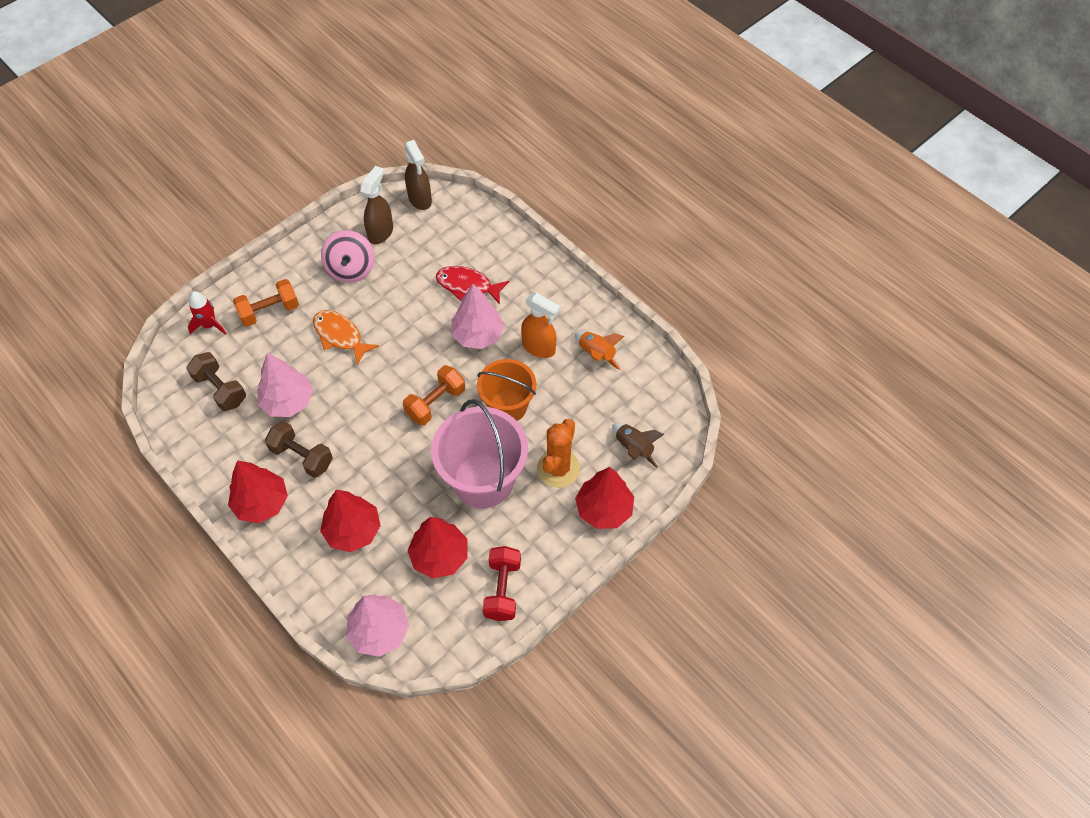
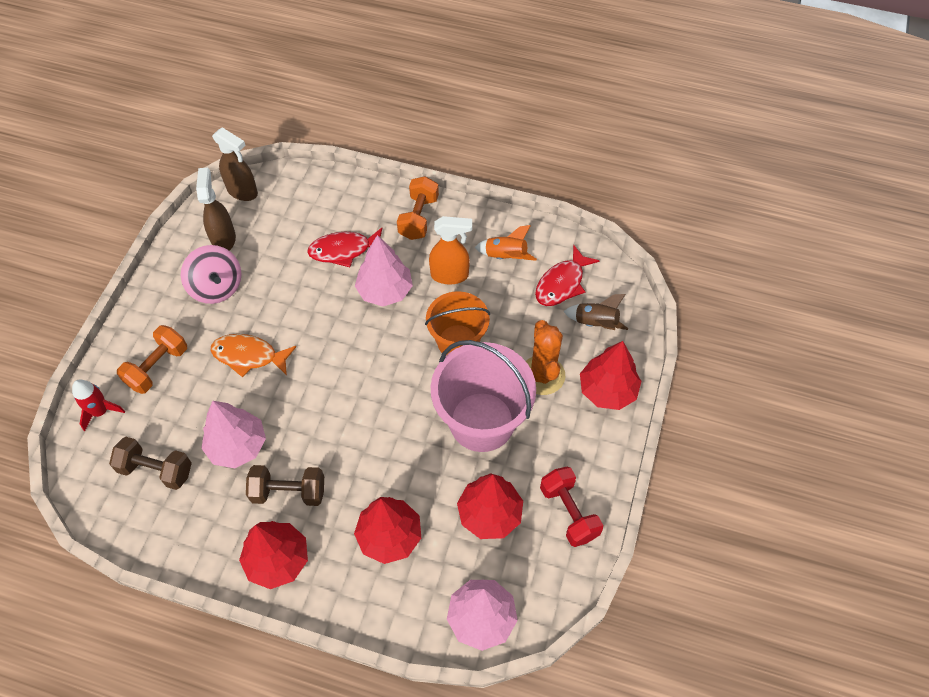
camera: 30 degrees left, 0 degrees up
orange dumbbell [403,365,465,425] -> orange dumbbell moved to [397,176,439,240]
none -> red fish [535,245,600,306]

